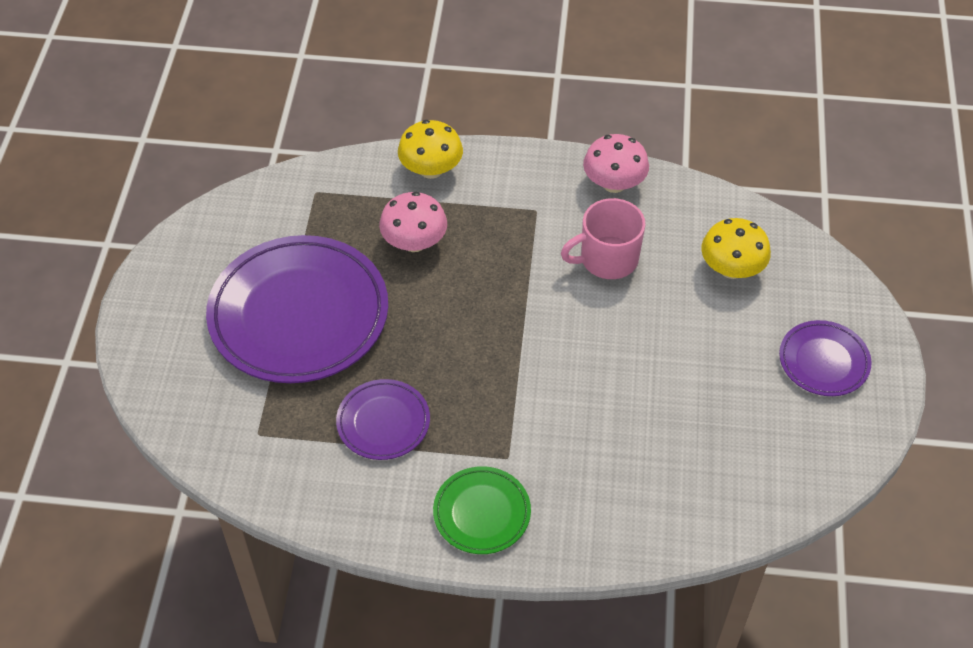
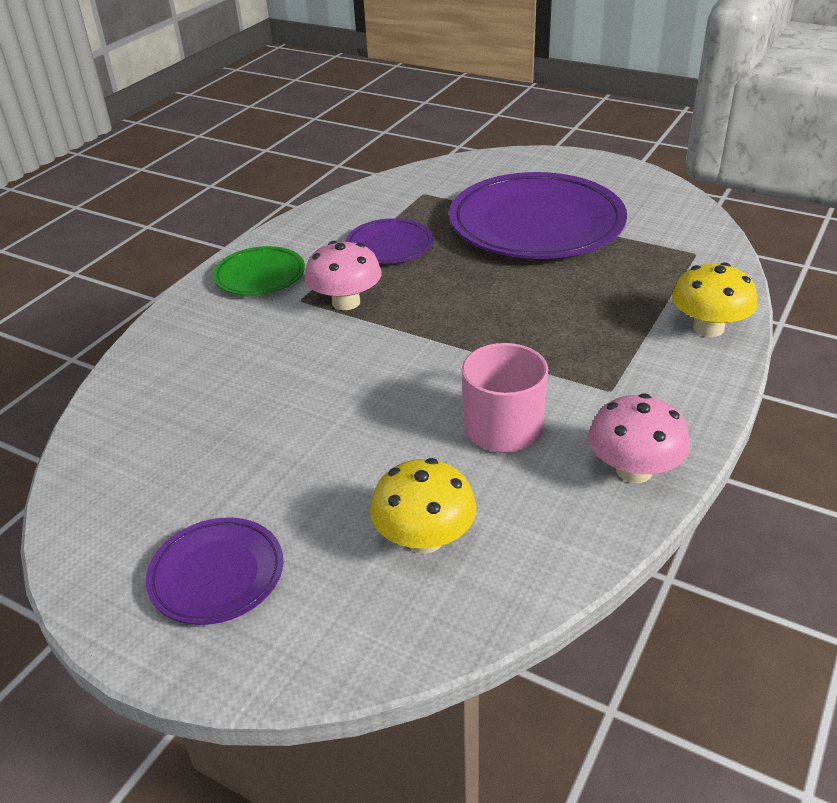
camera: 115 degrees right, 15 degrees down
pink mushroom [379,191,447,252] -> pink mushroom moved to [305,241,381,310]

